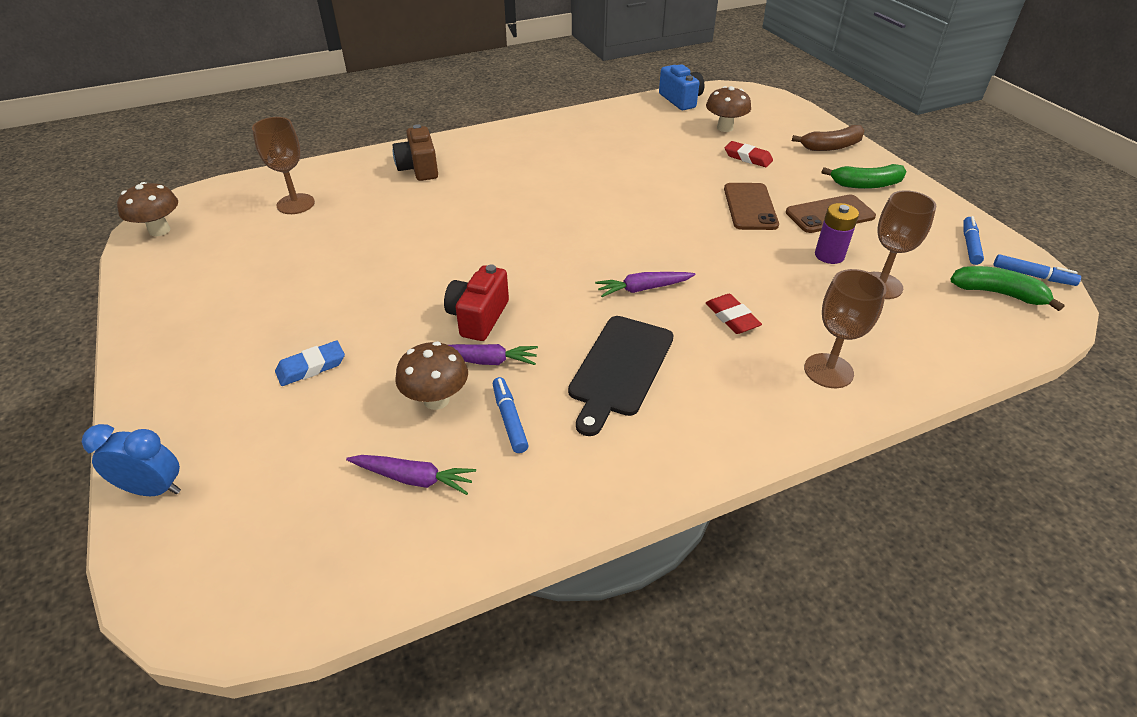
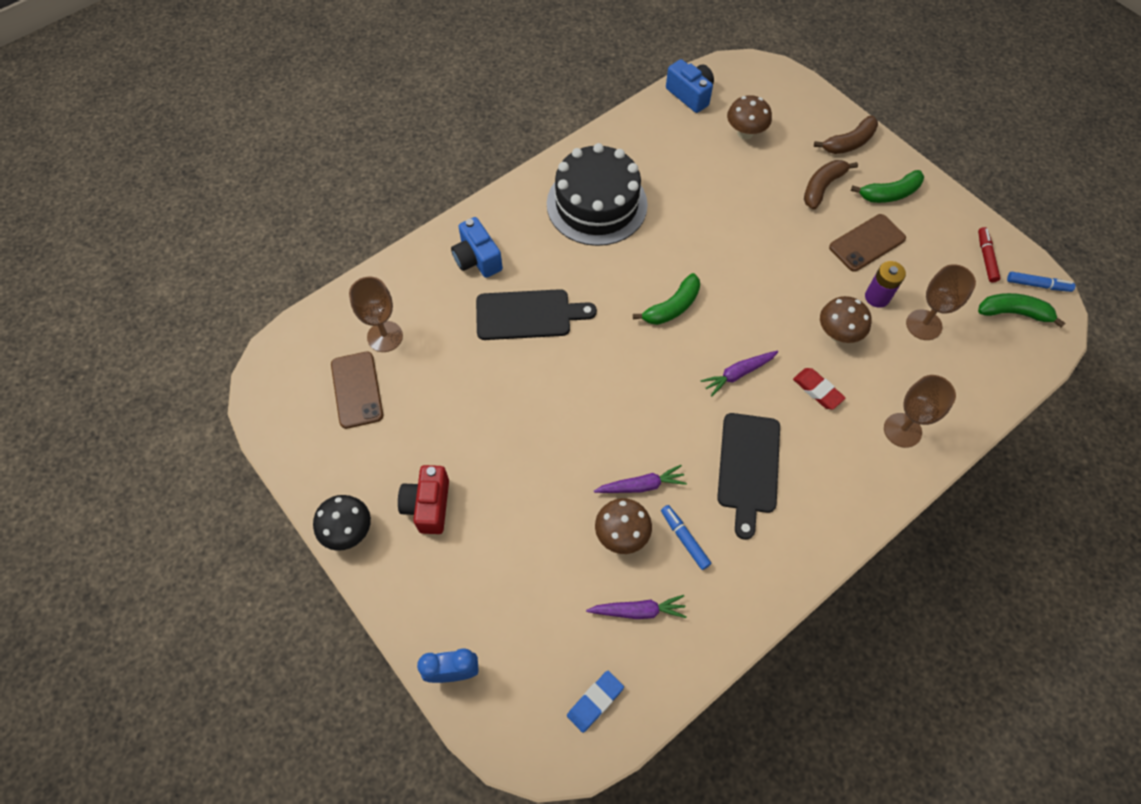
camera: 15 degrees left, 20 degrees up
brown mushroom [117,182,178,236] -> brown mushroom moved to [820,296,872,343]
blue eraser [275,341,345,386] -> blue eraser moved to [567,671,624,733]
brown camera [393,124,438,181] -> blue camera [451,217,503,278]
red camera [444,264,509,341] -> red camera moved to [398,465,449,534]
brown phone [724,183,779,230] -> brown phone moved to [331,351,383,429]
red eraser [725,141,773,167] -> none
blue marker [963,216,984,265] -> red marker [978,227,1000,283]
none -> black mushroom [313,495,371,551]
none -> black cutting board [476,289,597,340]
none -> black cake [547,143,648,246]
none -> green banana [633,273,700,325]
none -> brown banana [804,160,858,210]

